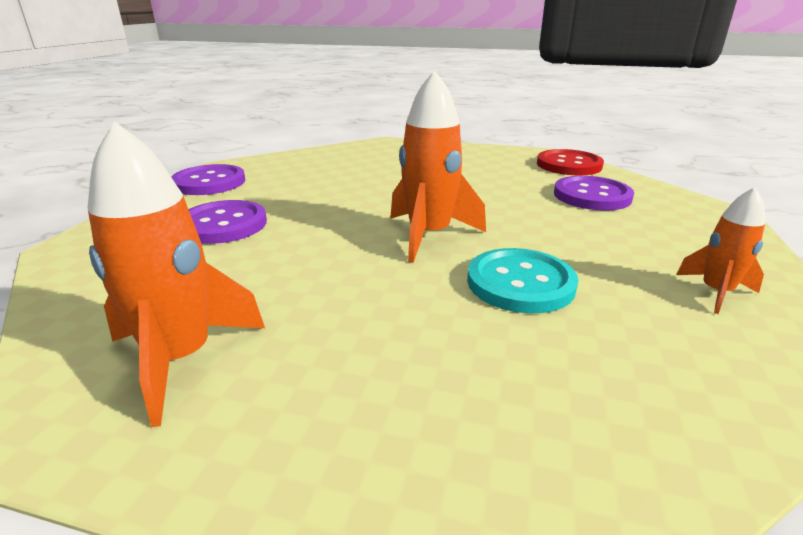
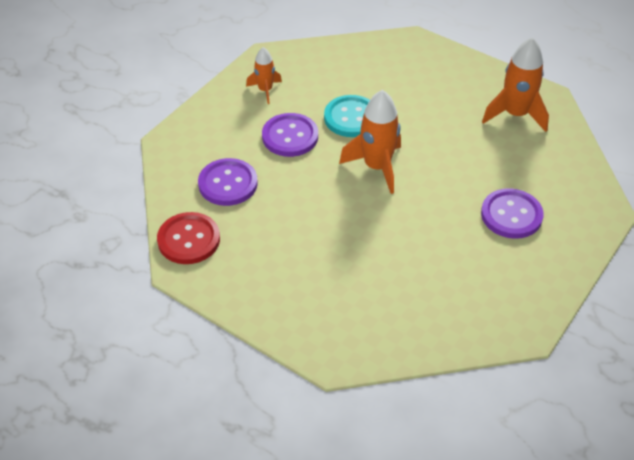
camera: 160 degrees left, 20 degrees up
purple button [171,164,245,195] -> purple button moved to [262,113,318,157]

